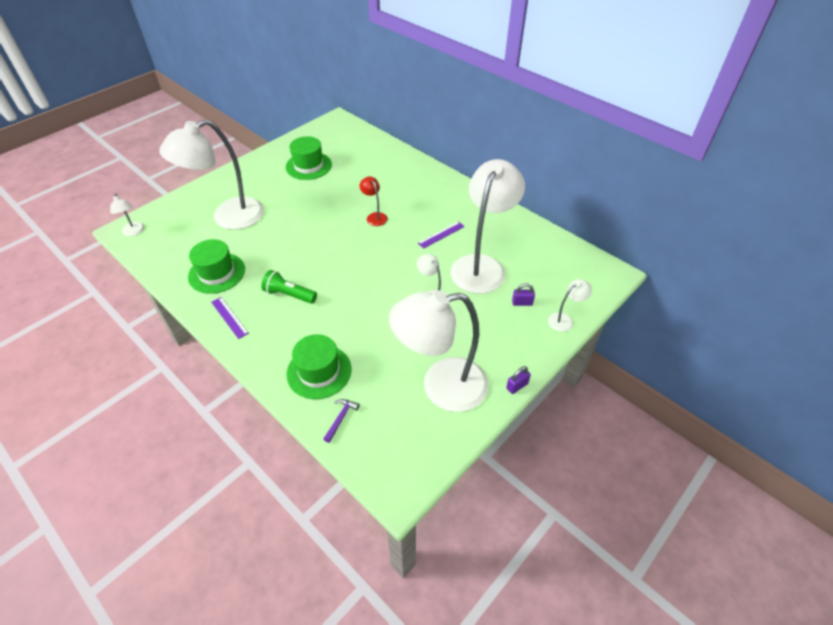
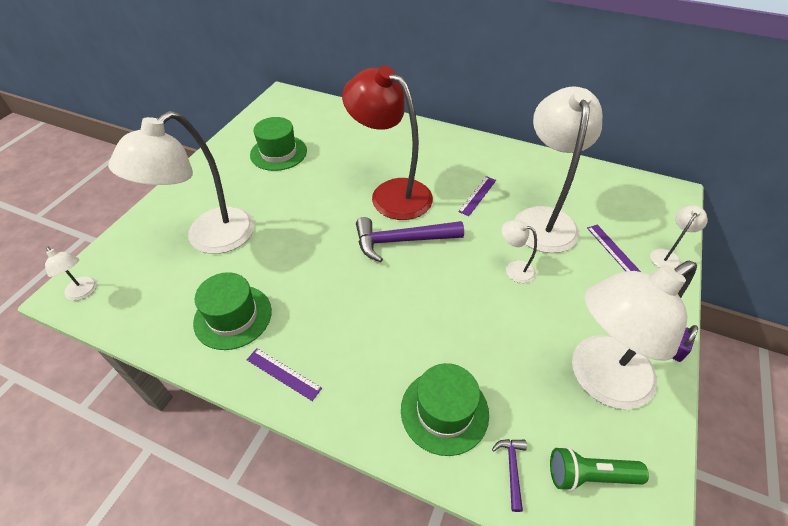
camera: 20 degrees left, 0 degrees up
green flashlight [261,270,317,304] -> green flashlight moved to [550,447,649,492]
red lamp [360,176,388,226] -> red lamp [342,66,433,220], size x2.37
purple padlock [512,283,535,306] -> purple ruler [587,225,641,272]
none -> purple hammer [356,217,464,262]

